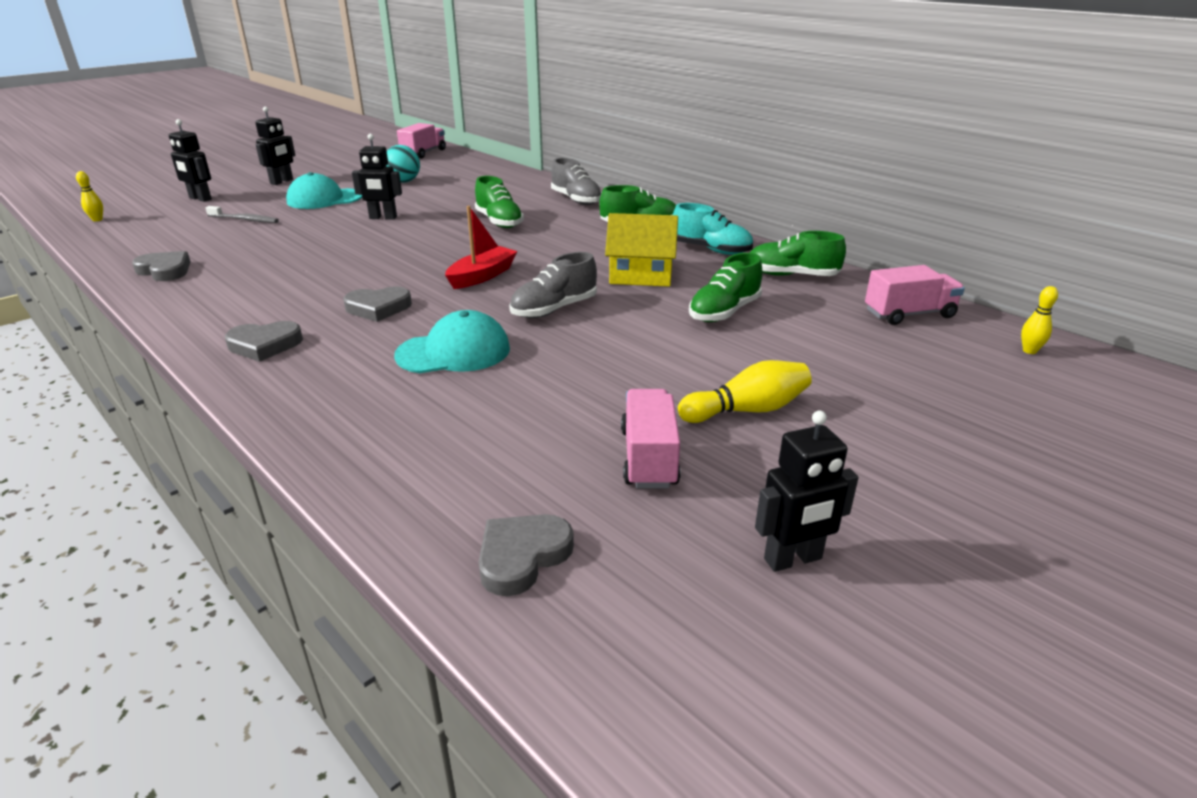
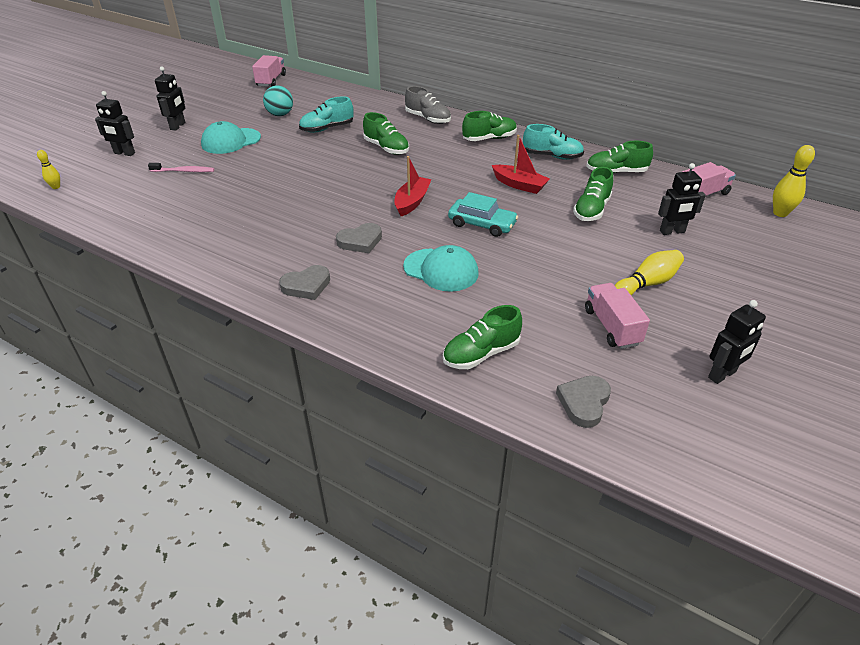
camera: 15 degrees left, 10 degrees up
grey heart [132,251,190,281] -> none
grey toothbrush [206,206,279,223] -> pink toothbrush [148,163,214,172]
black robot [352,134,402,220] -> black robot moved to [658,163,706,235]
turquoise cap [394,310,510,373] -> turquoise cap turned 60 degrees clockwise [403,245,479,292]
grey shoe [509,252,597,318] -> turquoise car [448,192,518,237]
yellow house [605,213,678,287] -> red boat [492,135,550,194]
yellow bowling pin [1021,286,1058,354] -> yellow bowling pin [773,145,815,217], size x1.72
none -> turquoise shoe [299,96,353,133]
none -> green shoe [443,305,522,369]

